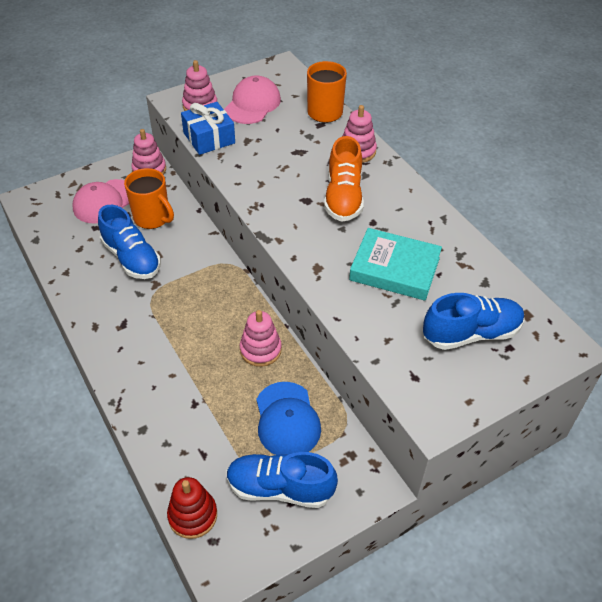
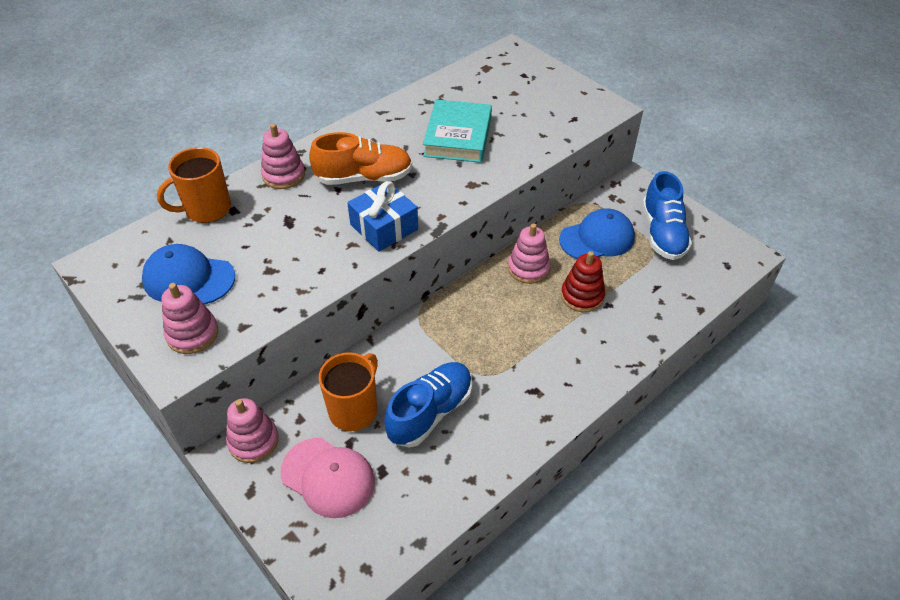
camera: 100 degrees left, 0 degrees up
red stacking toy [167,477,217,539] -> red stacking toy moved to [561,251,605,312]
blue gift [181,102,235,155] -> blue gift moved to [347,181,418,252]
pink cap [224,75,281,124] -> blue cap [142,244,235,305]
blue shoe [423,293,525,350] -> none

